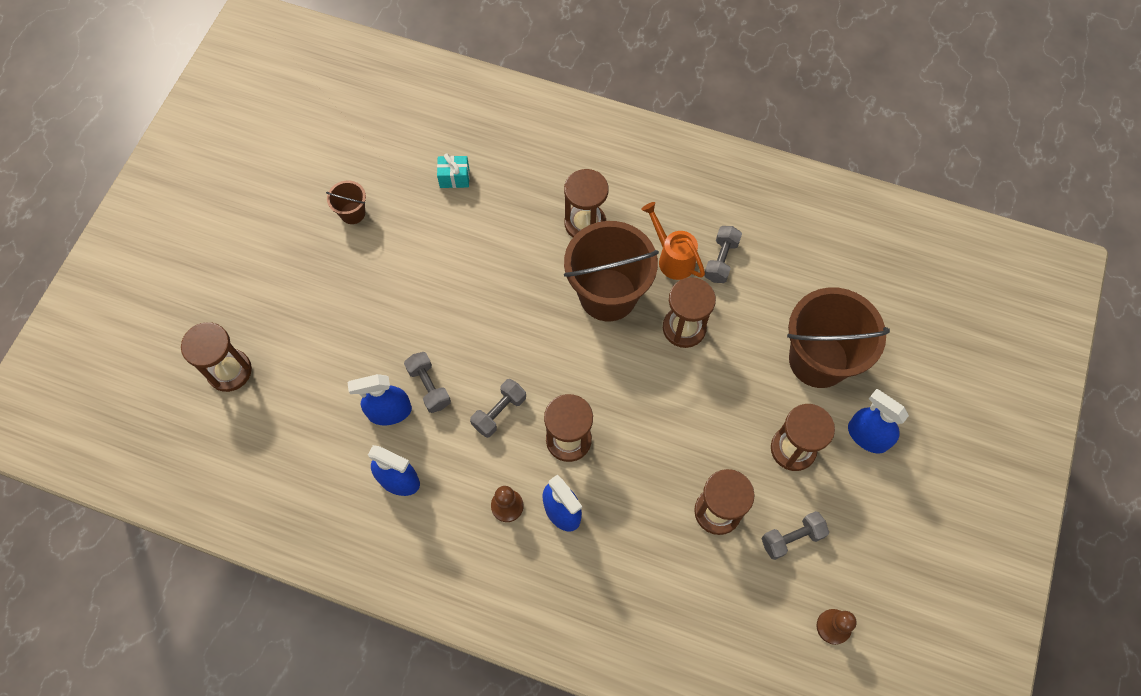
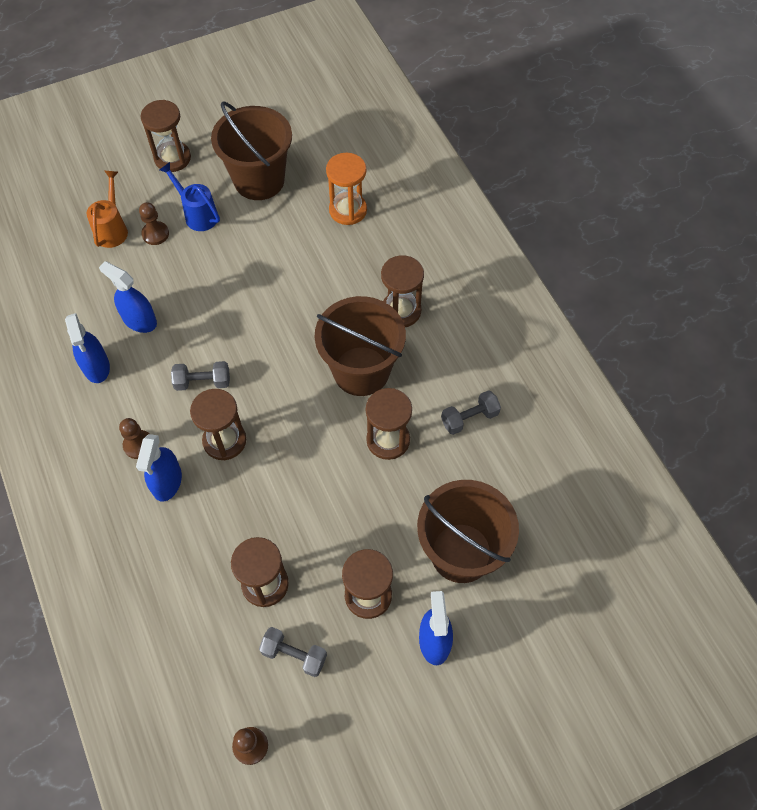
camera: 45 degrees right, 5 degrees down
brown hourglass [181,322,252,392] -> brown hourglass moved to [141,100,191,172]
brown bucket [326,181,366,224] -> brown bucket [211,102,292,200], size x2.24
grey dumbbell [404,352,451,413] -> none
turquoise gift [437,154,470,188] -> orange hourglass [326,153,367,225]
orange watering can [641,202,705,280] -> orange watering can moved to [87,171,128,248]
none -> brown pawn [139,202,169,245]
none -> blue watering can [159,162,220,231]

